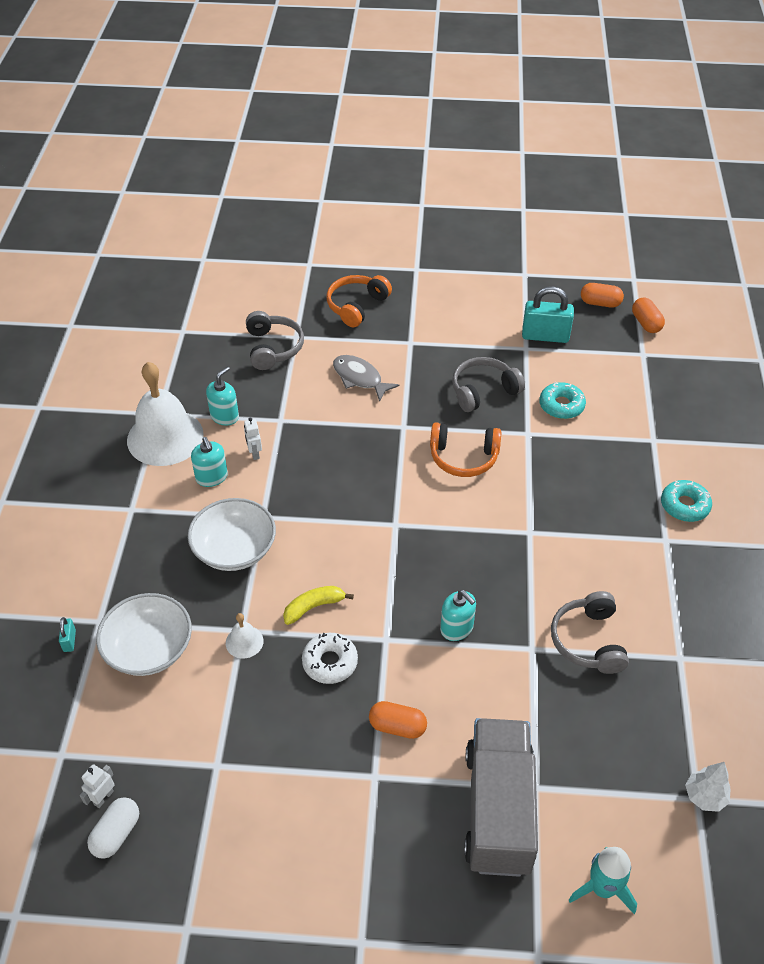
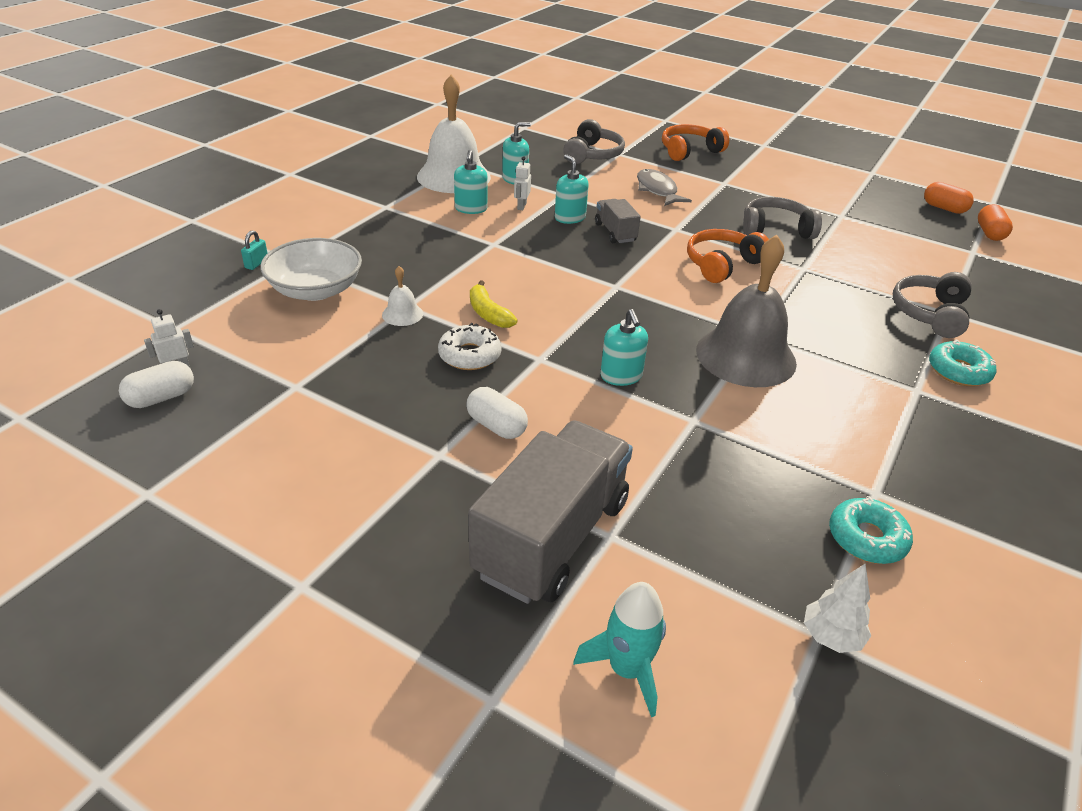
camera: 25 degrees right, 10 degrees down
white bowl [188,498,276,571] -> none
yellow banana [283,586,354,625] -> yellow banana turned 120 degrees counterclockwise [470,280,518,328]
orange capsule [369,701,427,739] -> white capsule [467,387,528,439]
orange headphones [430,422,501,477] -> orange headphones turned 105 degrees clockwise [687,229,769,283]
turquoise padlock [522,286,574,343] -> none
turquoise donut [539,382,586,419] -> turquoise donut moved to [829,496,913,564]
grey headphones [551,591,629,674] -> grey headphones moved to [893,272,972,338]
none -> turquoise soap dispenser [555,154,589,224]
none -> grey truck [595,199,641,243]
none -> grey bell [696,235,797,387]

